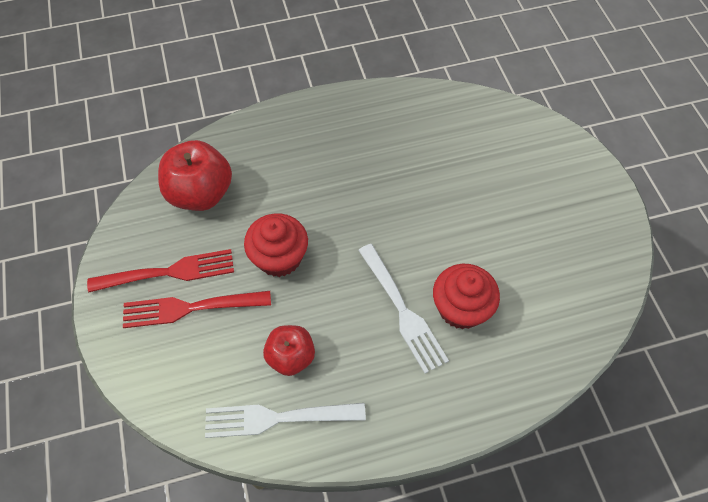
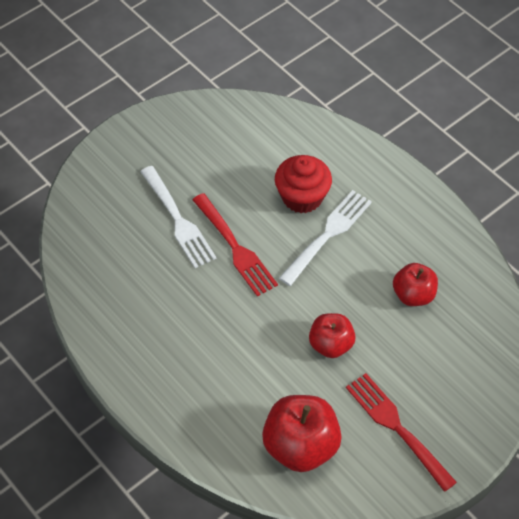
camera: 115 degrees left, 5 degrees down
red fork [123,291,271,328] -> red fork moved to [192,193,278,297]
white fork [205,403,366,438] -> white fork moved to [140,166,217,268]
red cupcake [244,213,308,277] -> red apple [309,313,356,358]

